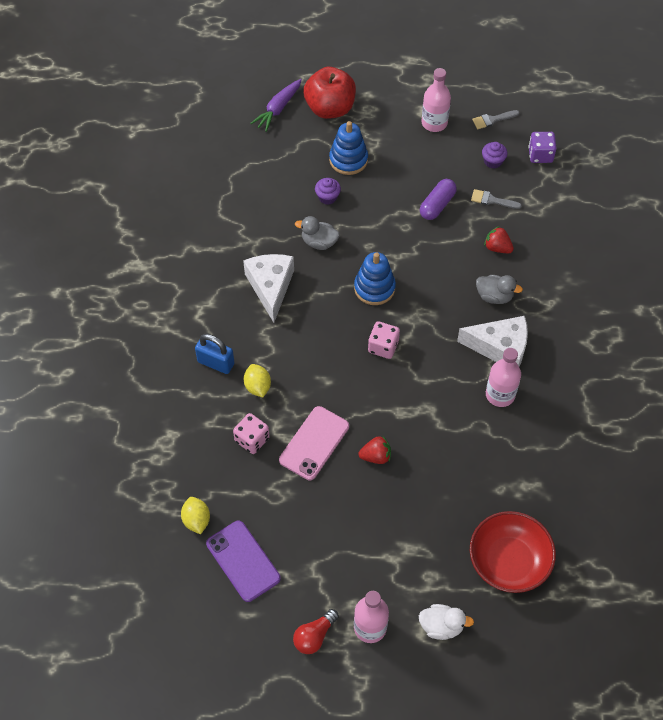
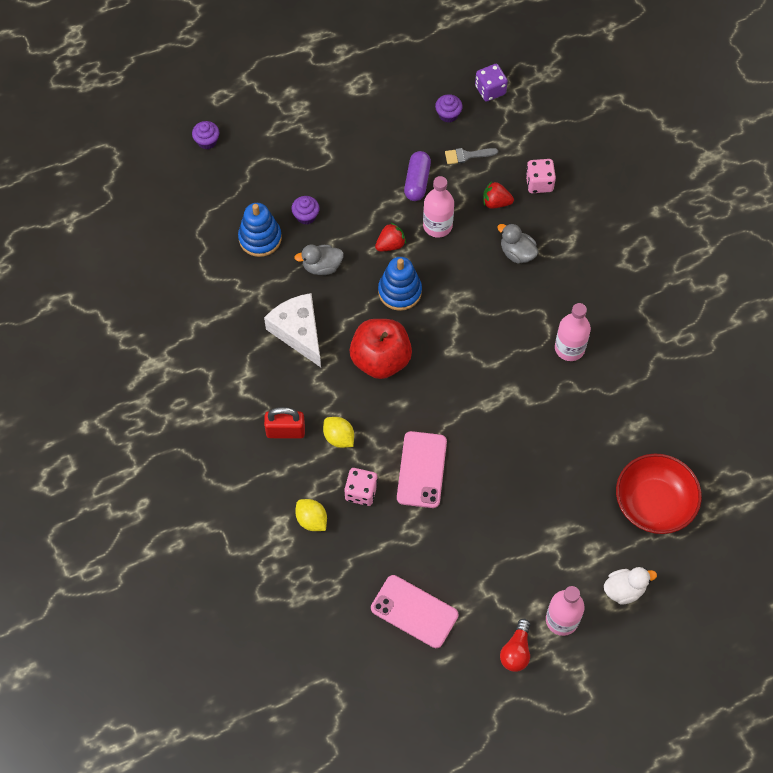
camera: 25 degrees left, 5 degrees up
yellow lemon [181,497,210,534] -> yellow lemon moved to [295,499,327,531]
blue padlock [195,334,235,374] -> red padlock [264,407,305,438]
purple phone [206,521,281,602] -> pink phone [371,575,458,648]
purple carrot [250,79,302,132] -> purple cupcake [192,121,219,149]
red apple [303,67,356,119] -> red apple moved to [350,319,412,379]
blue stacking toy [329,121,368,175] -> blue stacking toy moved to [238,203,282,257]
red strawberry [358,435,391,464] -> red strawberry moved to [375,223,406,251]
pink dice [368,321,400,359] -> pink dice moved to [526,159,556,193]
pink bottle [422,68,451,132] -> pink bottle moved to [423,176,454,237]
white cheese [457,316,528,367] -> none
grey brush [472,110,519,129] -> none
grey duck [476,275,523,304] -> grey duck turned 135 degrees counterclockwise [497,223,539,264]

